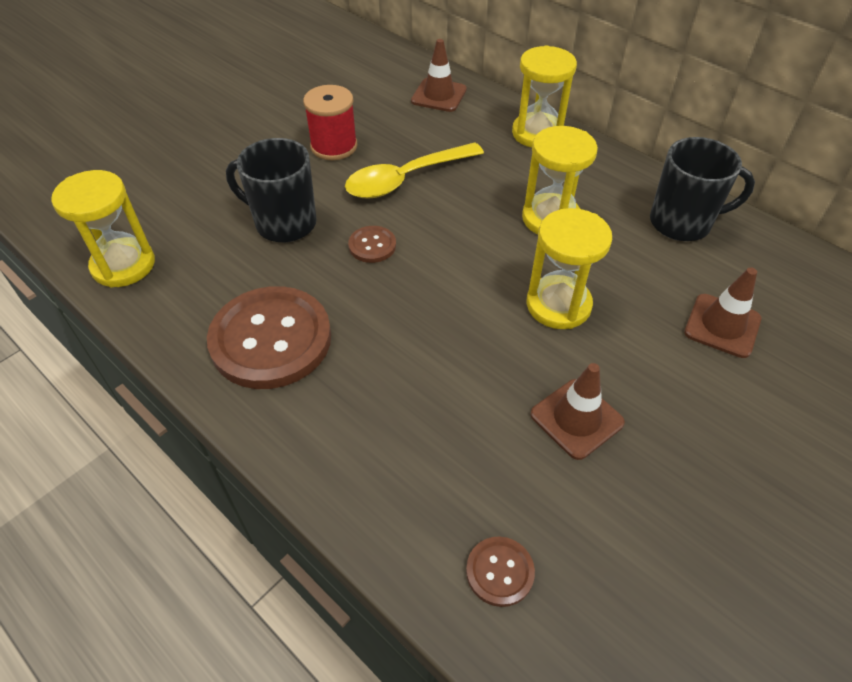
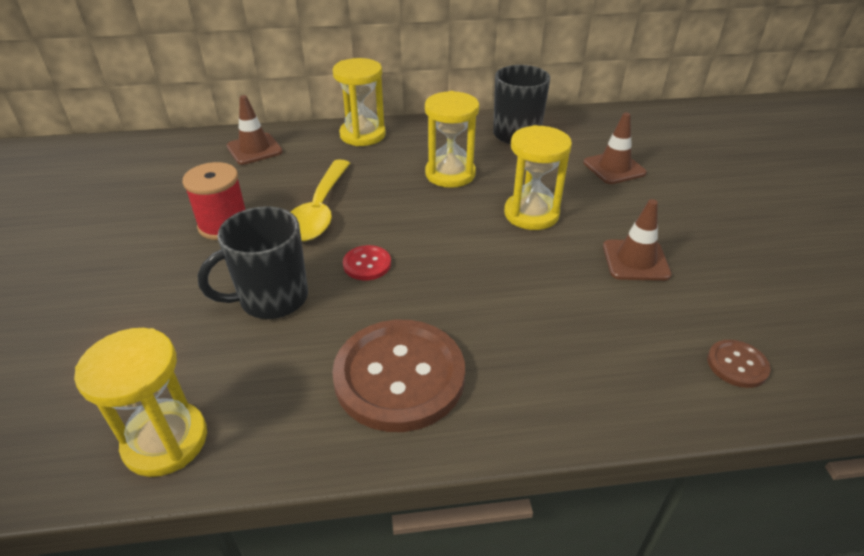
camera: 50 degrees left, 10 degrees down
brown button [348,226,396,263] -> red button [343,245,391,280]

